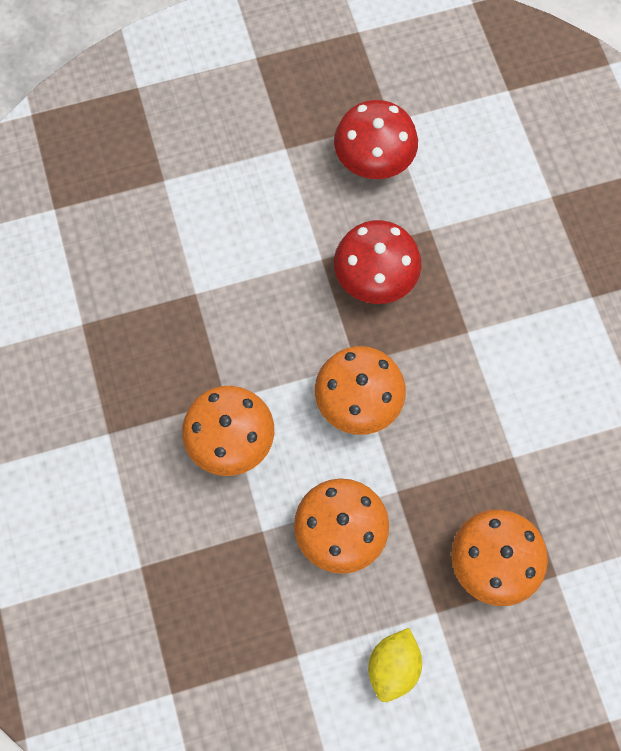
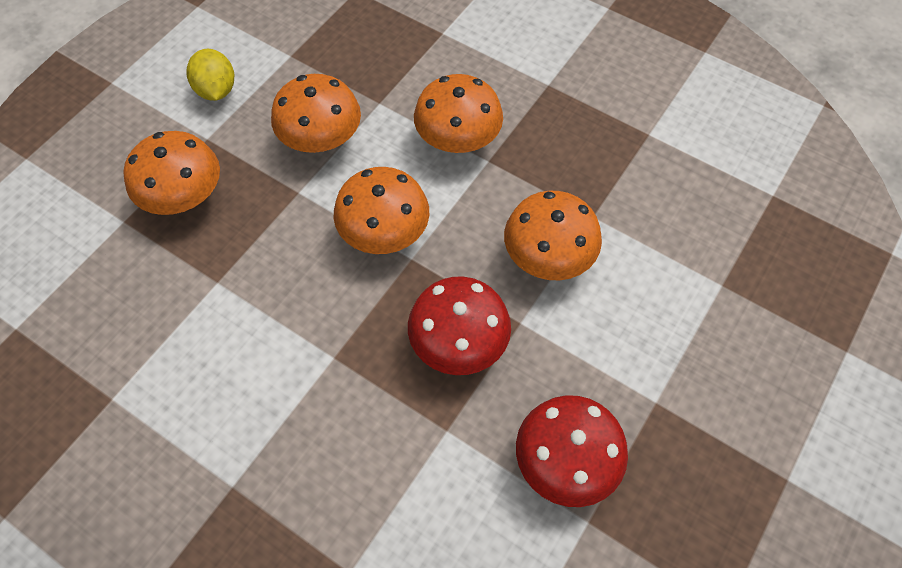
camera: 140 degrees right, 10 degrees down
none -> orange mushroom [504,191,602,280]

